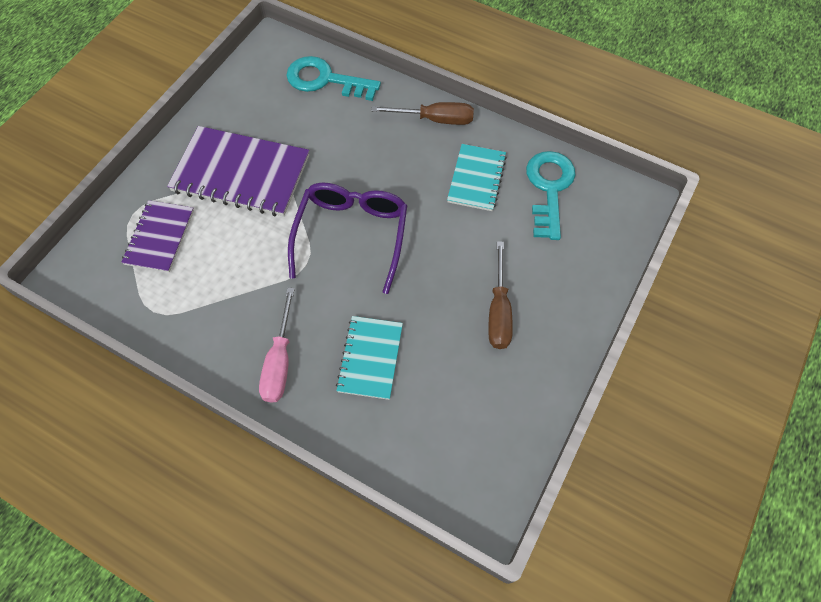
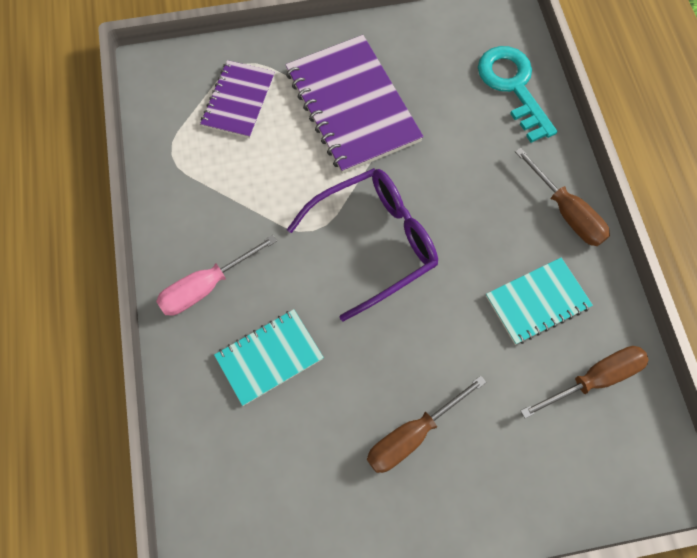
camera: 50 degrees right, 5 degrees up
purple notebook [121,200,194,273] -> purple notebook turned 45 degrees counterclockwise [200,60,275,138]
turquoise key [526,151,576,240] -> brown screwdriver [520,346,649,419]

